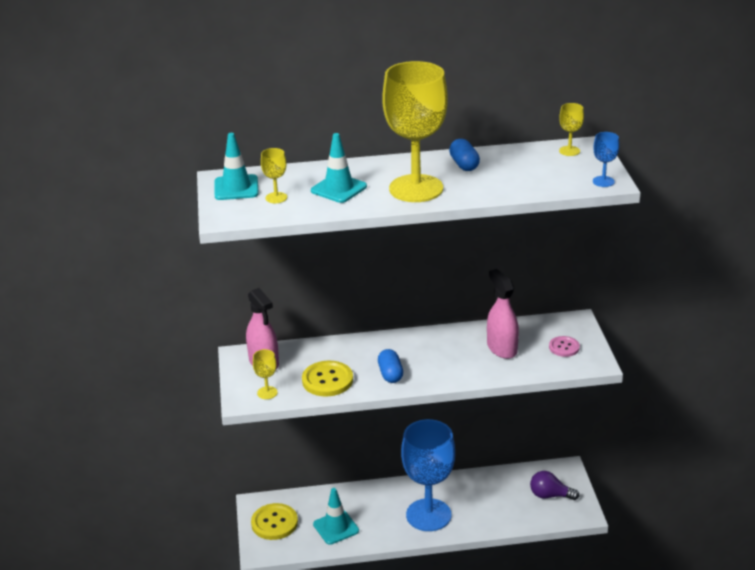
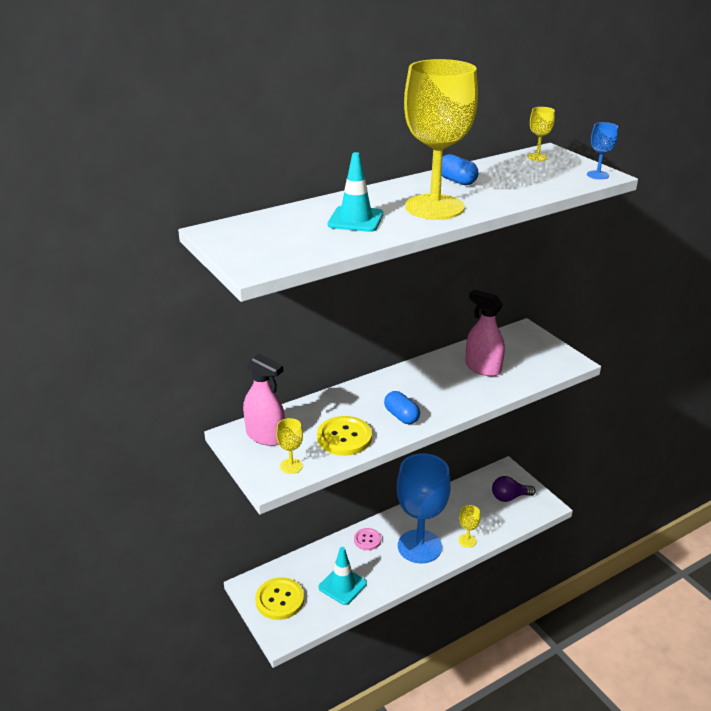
camera: 25 degrees left, 0 degrees up
turquoise traffic cone [215,133,259,200] -> none
yellow goblet [261,148,287,203] -> yellow goblet moved to [459,505,480,547]
pink button [549,336,580,357] -> pink button moved to [354,528,381,550]

